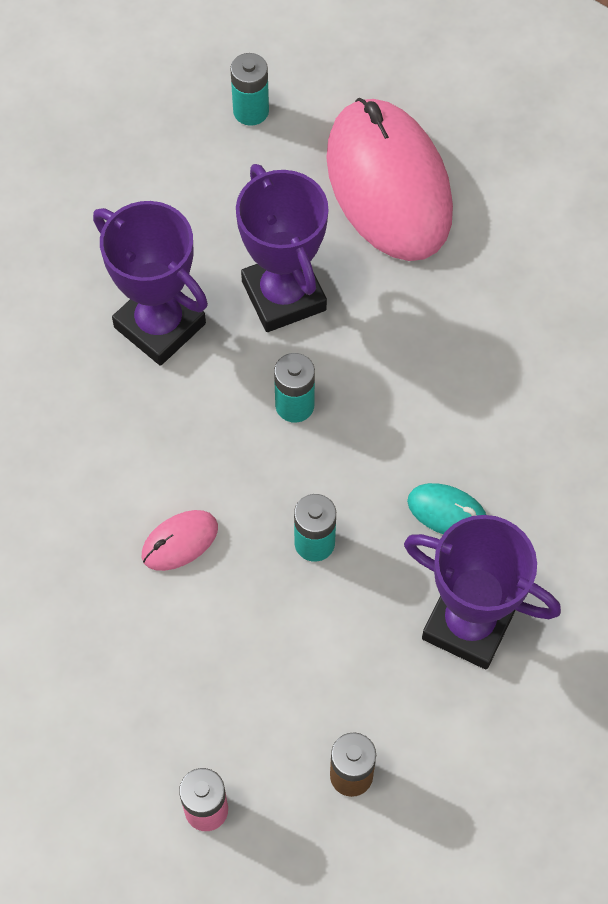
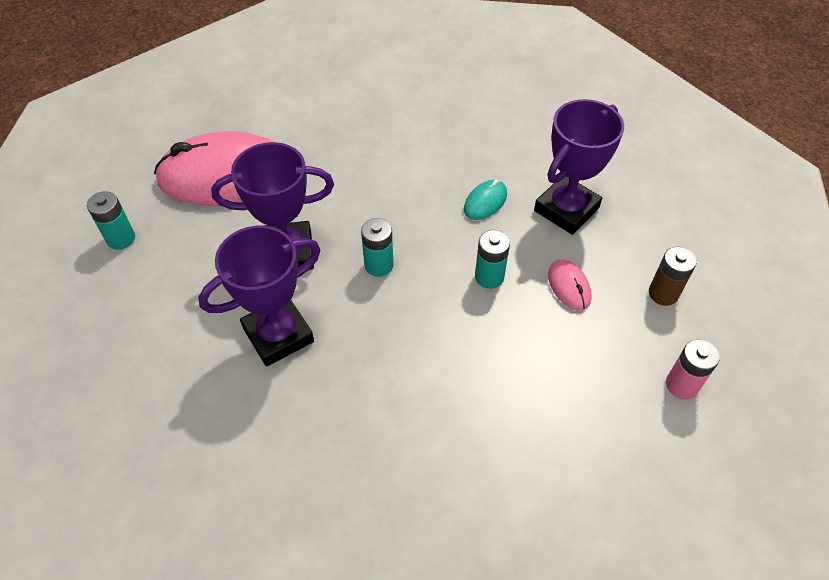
camera: 75 degrees left, 10 degrees down
pink mouse [142,510,218,571] -> pink mouse moved to [548,259,592,311]

